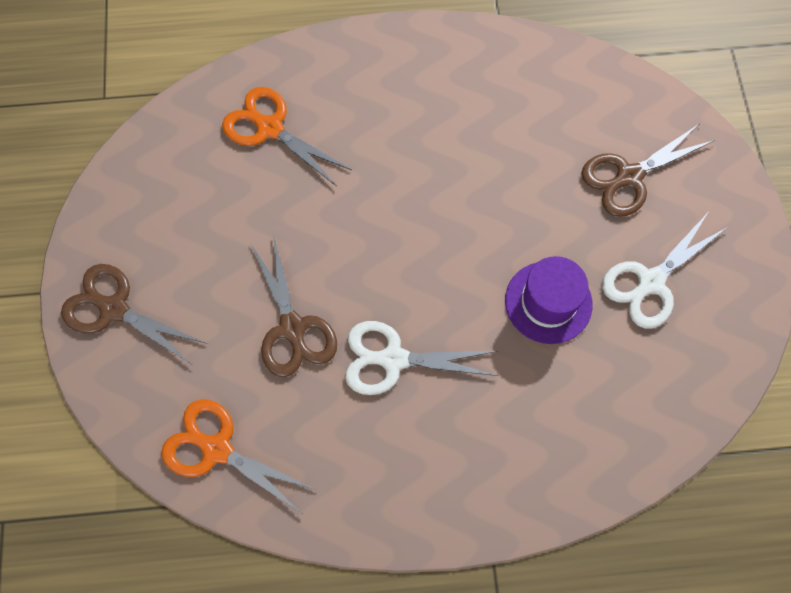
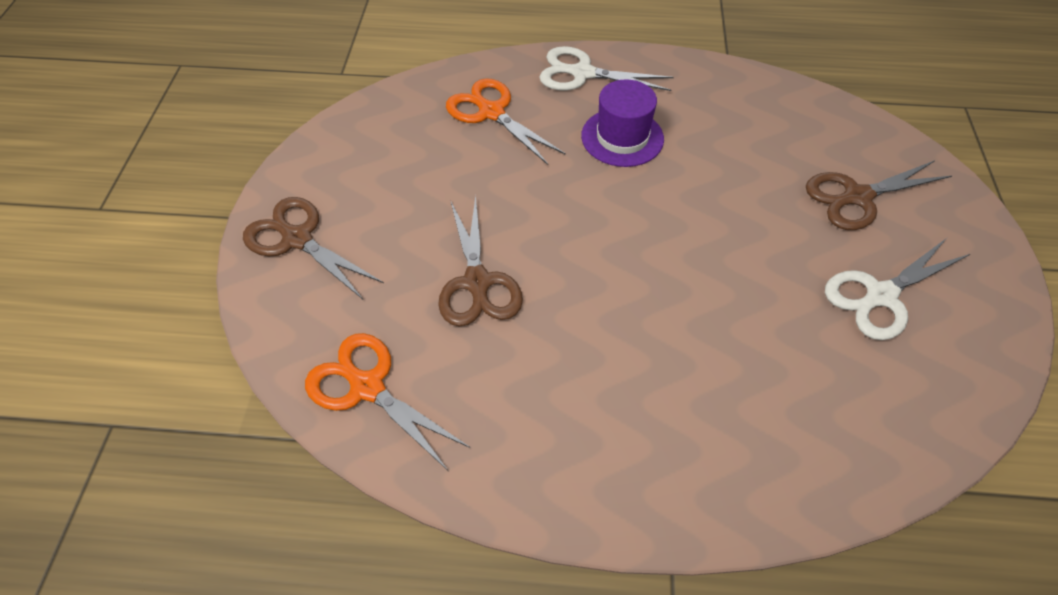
camera: 10 degrees right, 15 degrees down
white scissors [345,321,498,395] -> white scissors moved to [539,46,674,91]
purple hat [505,256,593,344] -> purple hat moved to [581,80,664,167]

